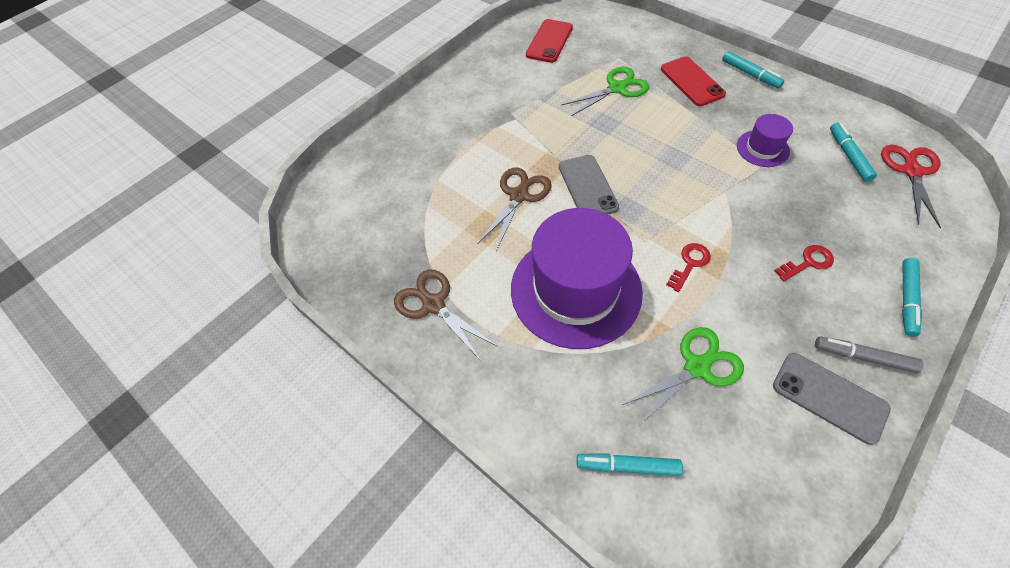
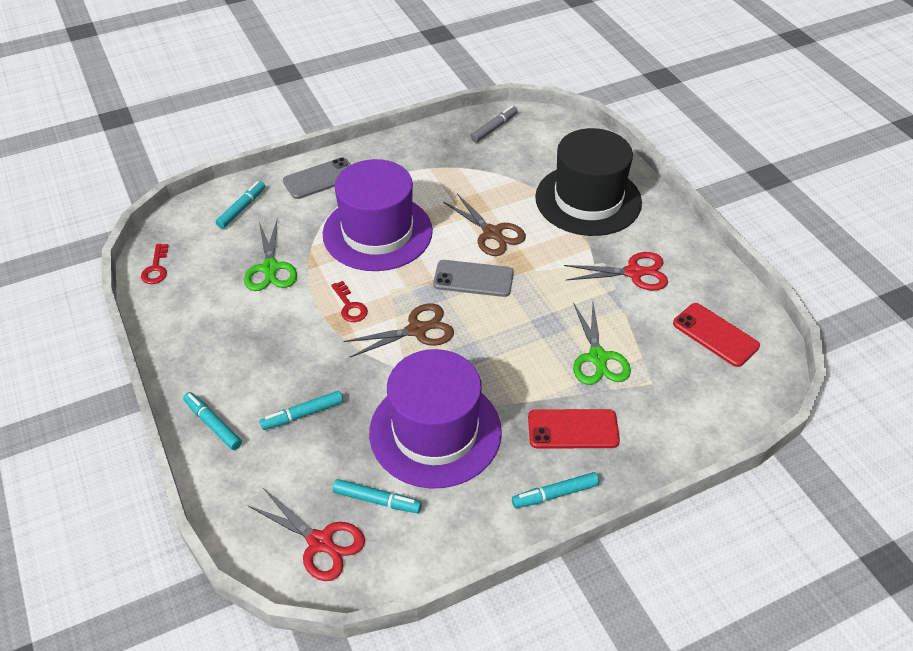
camera: 110 degrees right, 10 degrees down
brown scissors [394,270,498,361] -> brown scissors moved to [343,303,454,357]
purple hat [737,114,793,167] -> purple hat [369,349,502,489], size x2.21
grey phone [773,353,891,445] -> grey phone moved to [283,157,351,199]
red key [774,245,834,281] -> red key moved to [141,244,169,284]
grey marker [815,336,923,373] -> grey marker moved to [471,106,518,142]
none -> turquoise marker [260,391,343,430]
none -> black hat [535,128,642,236]
none -> red scissors [564,252,668,291]

